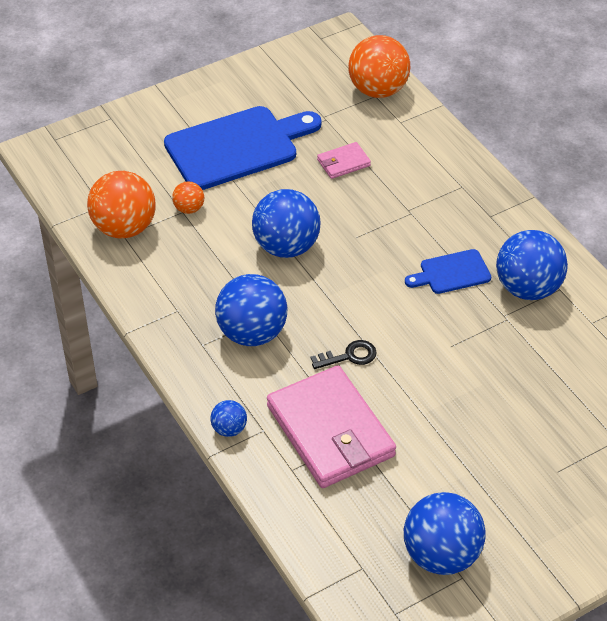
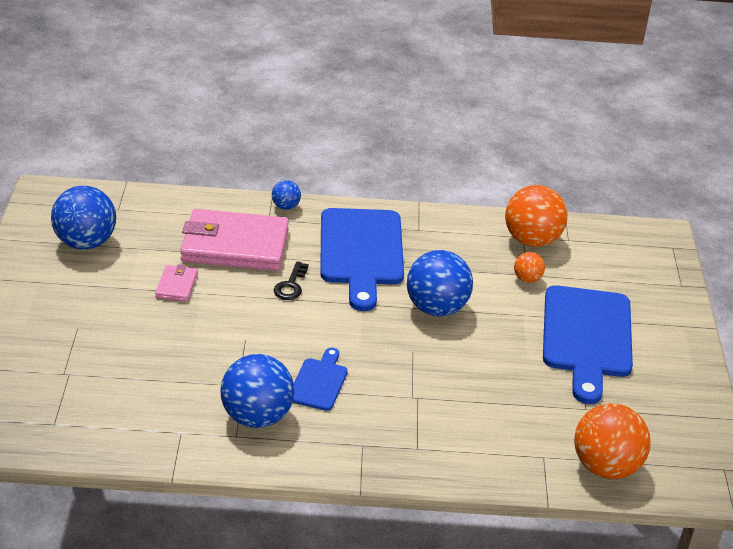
camera: 120 degrees right, 10 degrees down
blue ball [215,274,287,346] -> blue cutting board [320,208,404,311]
pink wallet [317,142,371,179] -> pink wallet moved to [155,264,198,302]

